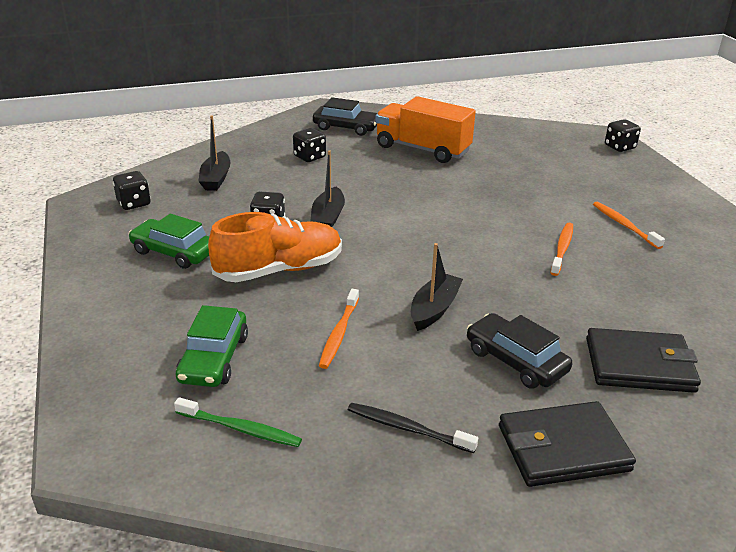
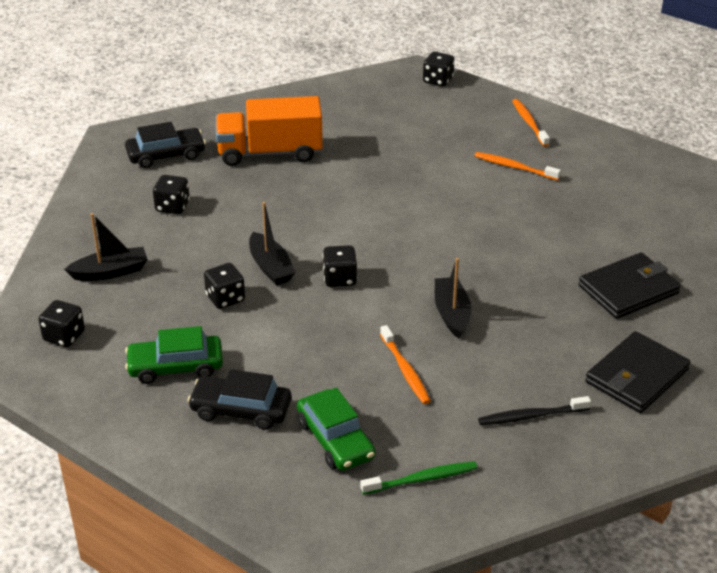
camera: 35 degrees left, 5 degrees up
black boat [198,116,230,191] -> black boat turned 75 degrees counterclockwise [64,213,148,281]
orange shoe [208,212,342,282] -> none
black car [467,313,572,389] -> black car moved to [187,369,292,430]
orange toothbrush [550,223,573,276] -> orange toothbrush moved to [512,99,550,147]
none -> black dice [323,245,357,287]

